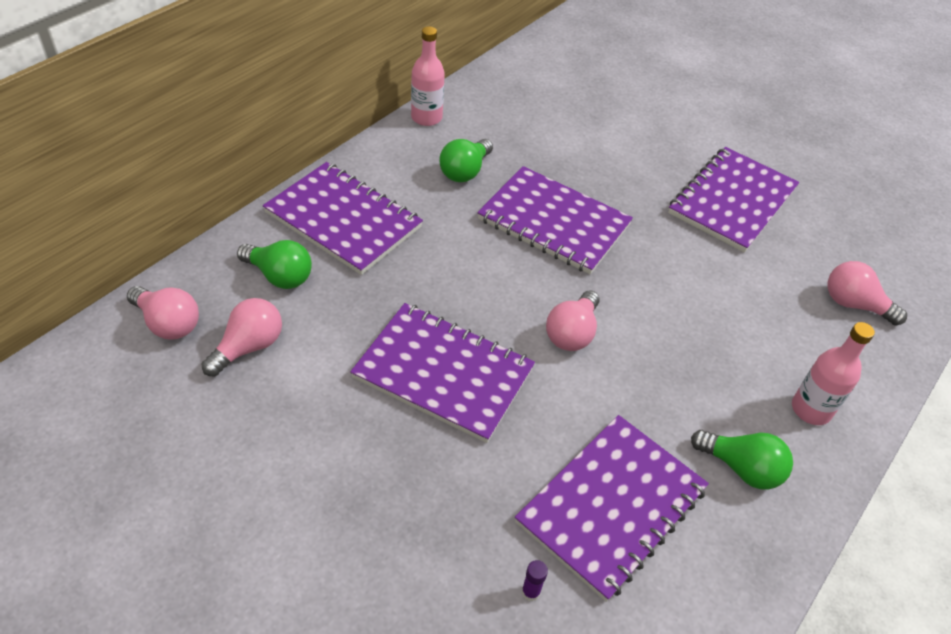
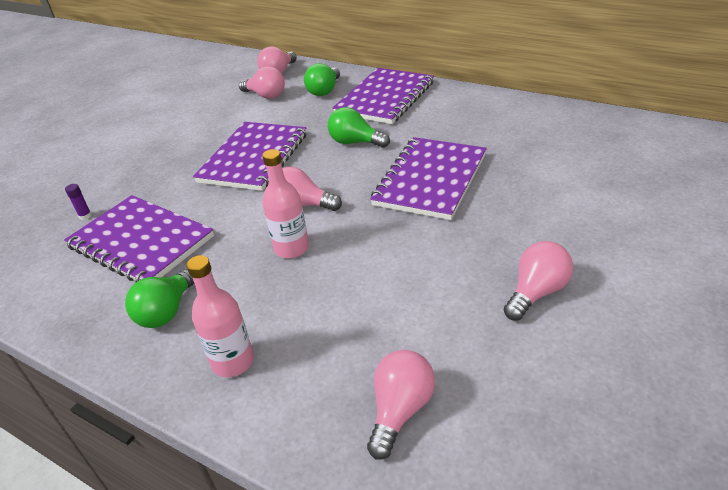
camera: 90 degrees right, 10 degrees down
pink bottle [411,26,445,126] -> pink bottle moved to [262,149,309,259]
green light bulb [439,139,493,182] -> green light bulb moved to [328,107,390,148]
purple notebook [668,147,799,253] -> pink light bulb [504,241,573,321]

